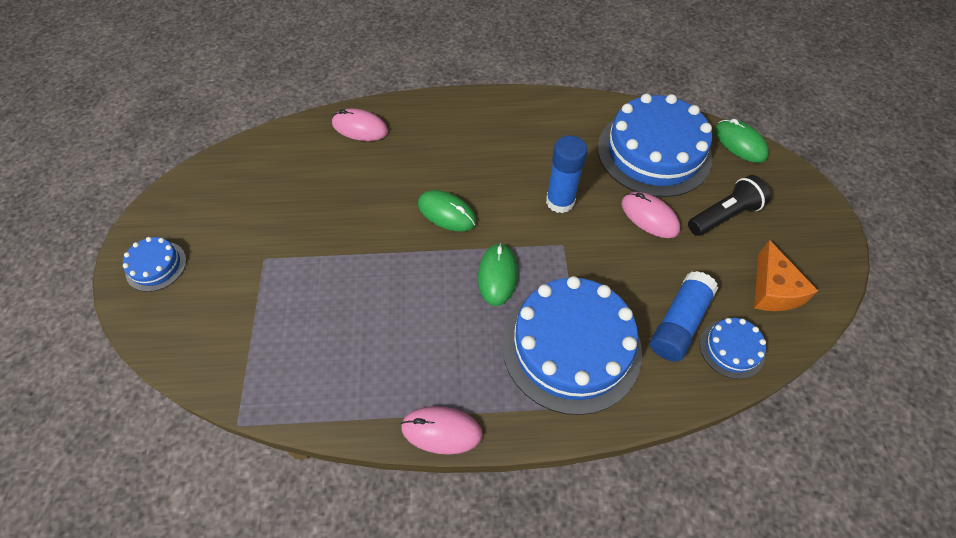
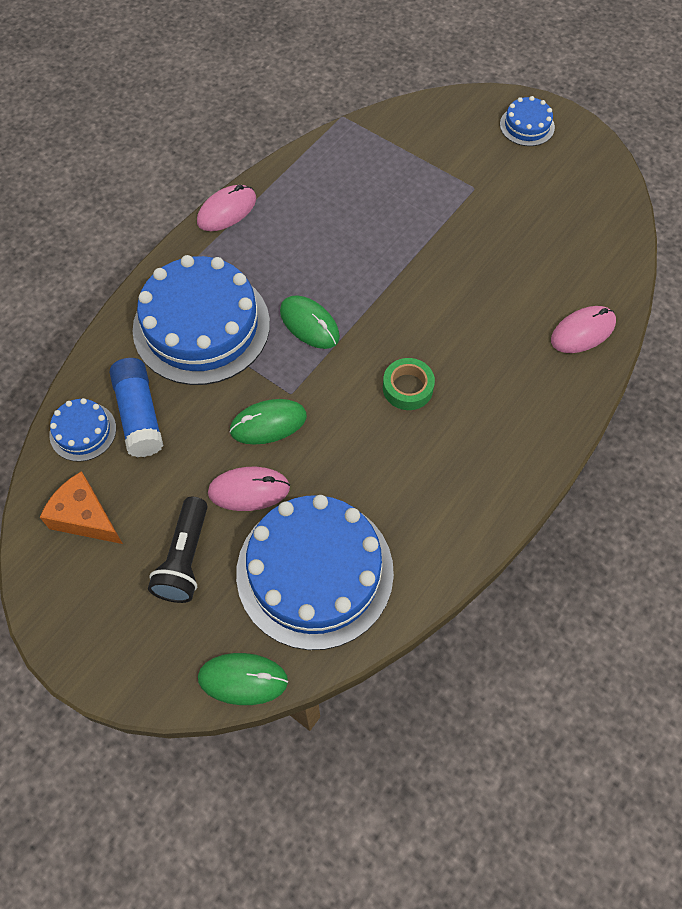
camera: 130 degrees right, 5 degrees up
green mouse [418,190,476,231] -> green mouse moved to [229,399,307,445]
blue glue stick [546,135,587,213] -> none
none -> green tape [383,358,435,410]

